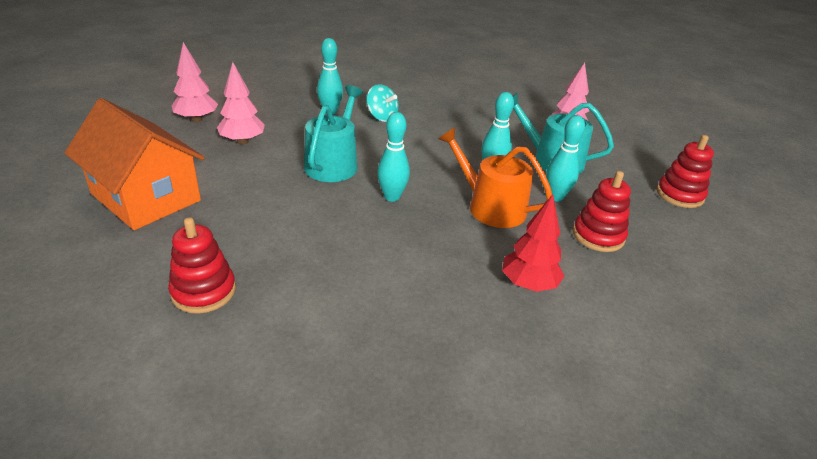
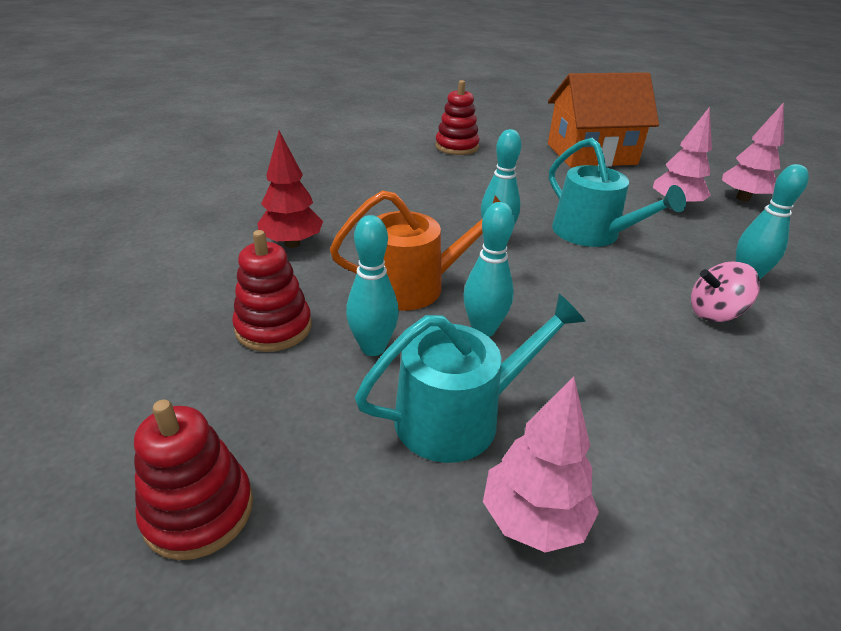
camera: 130 degrees right, 0 degrees up
turquoise spinning top [366,84,399,122] -> pink spinning top [691,261,760,322]

